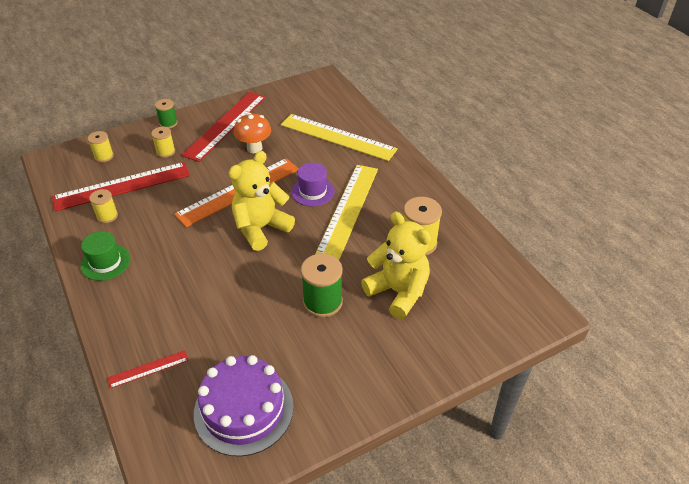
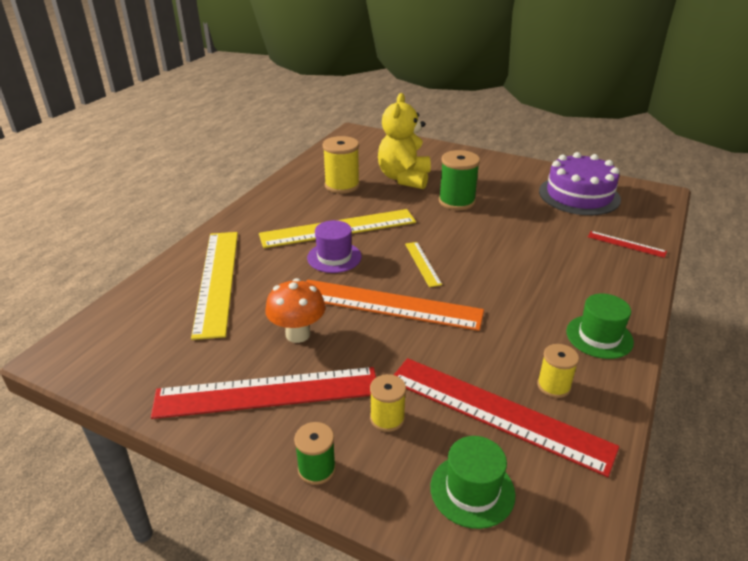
camera: 125 degrees left, 10 degrees down
yellow spool [88,131,114,162] -> green hat [430,436,515,529]
yellow teddy bear [229,151,295,251] -> yellow ruler [405,242,442,287]

